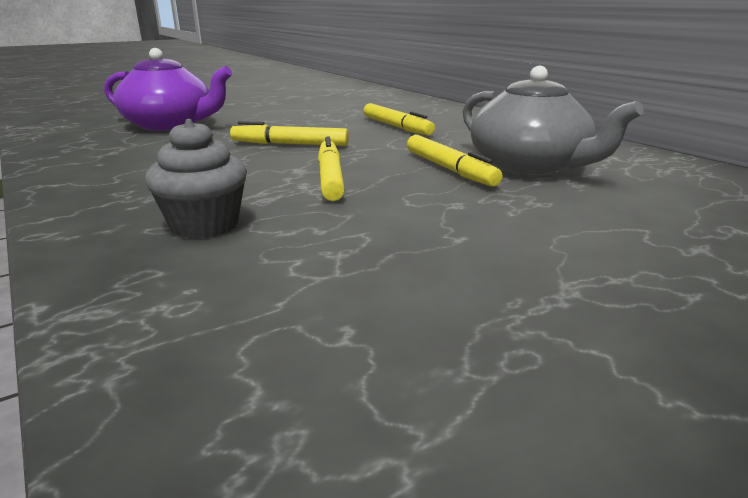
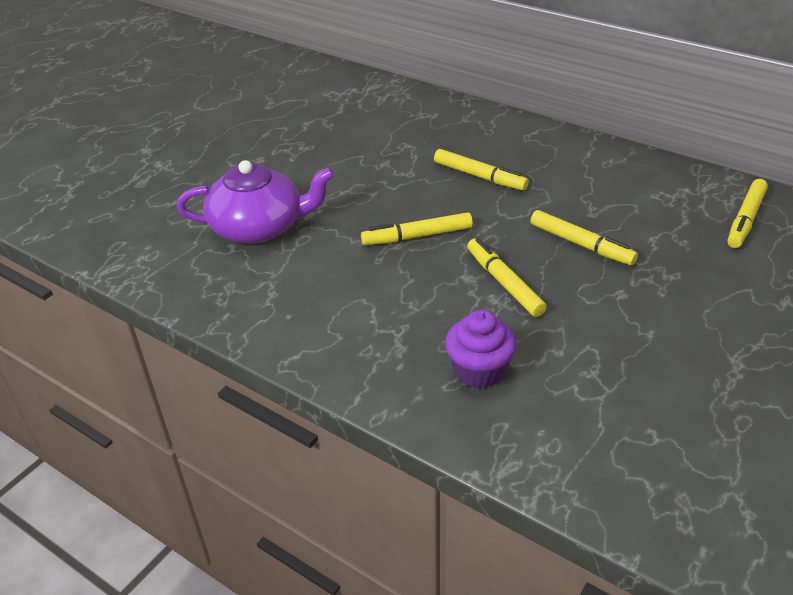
camera: 20 degrees left, 15 degrees up
grey cupcake [145,119,247,239] -> purple cupcake [445,310,516,388]
grey teapot [463,66,644,175] -> none
none -> yellow marker [727,179,768,248]

